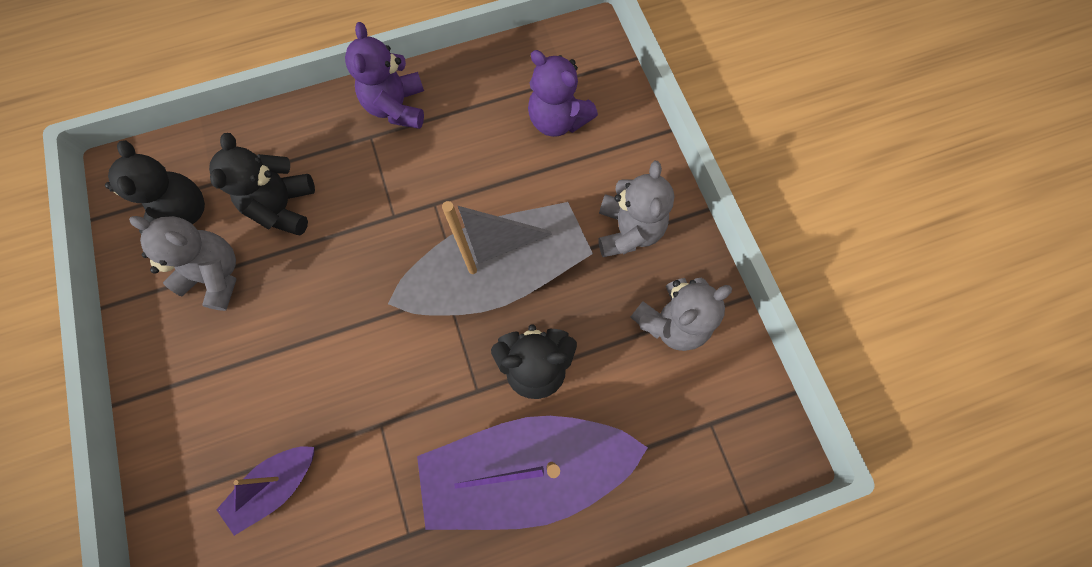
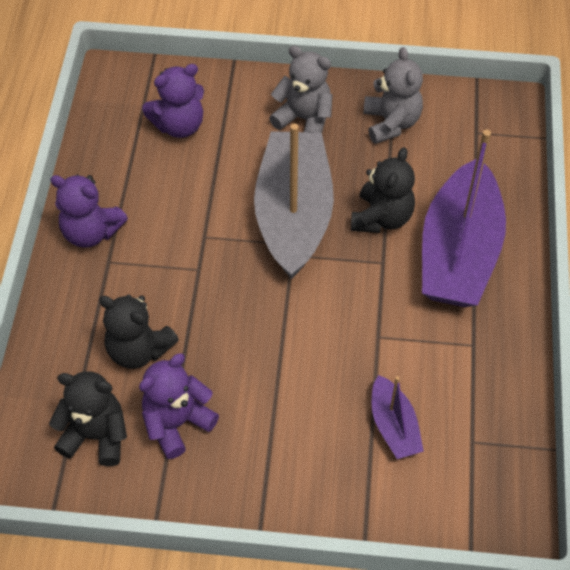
camera: 65 degrees left, 15 degrees down
grey teddy bear [129,216,236,311] -> purple teddy bear [139,354,219,459]

